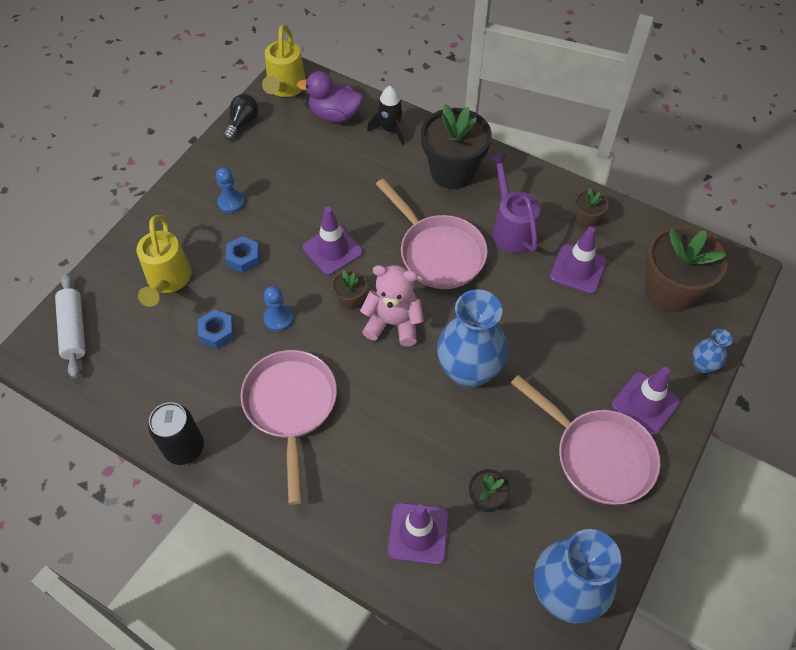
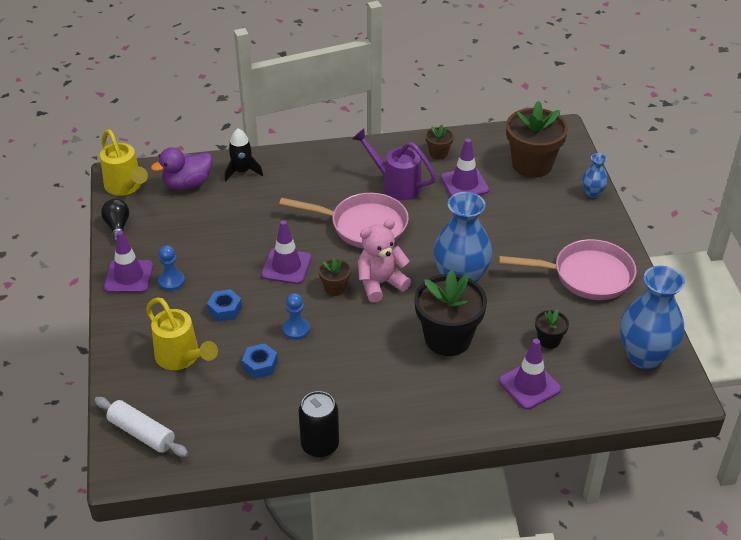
camera: 40 degrees left, 15 degrees down
pink pan [240,350,337,505] -> none
black flower pot [421,104,492,189] -> black flower pot moved to [415,270,487,356]
purple traffic cone [612,367,680,435] -> purple traffic cone moved to [104,231,153,293]

